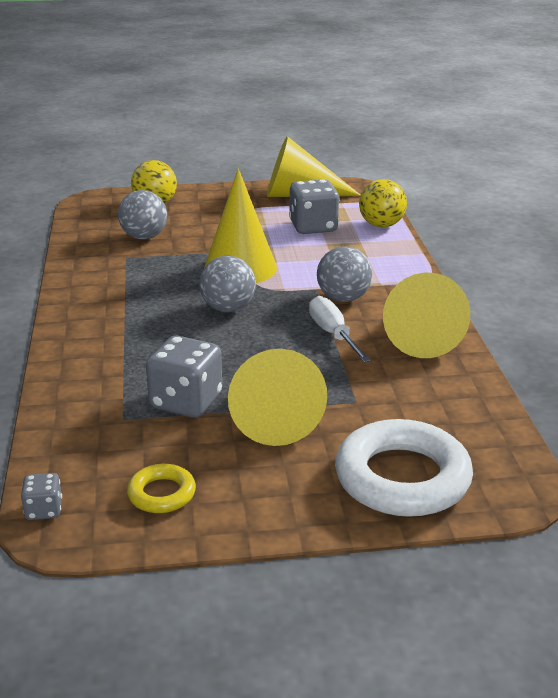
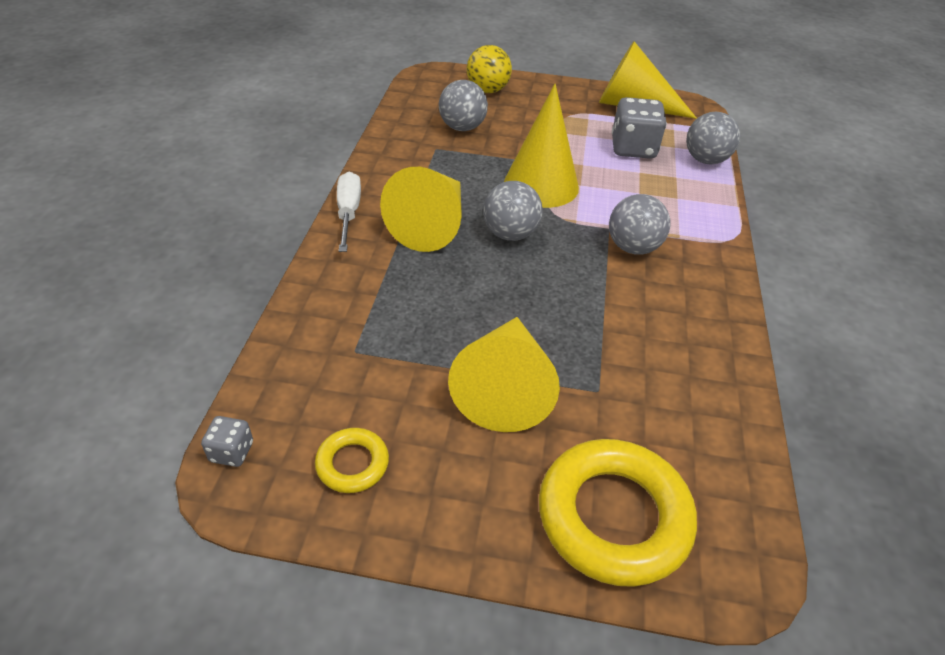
camera: 15 degrees right, 15 degrees up
grey dice [146,336,222,418] -> none
white screwdriver [309,296,371,363] -> white screwdriver moved to [337,172,361,252]
white ring [335,419,473,517] -> yellow ring [539,439,697,587]
yellow ball [359,179,407,227] -> grey ball [686,112,740,164]
yellow cone [383,273,471,358] -> yellow cone moved to [380,167,462,252]

